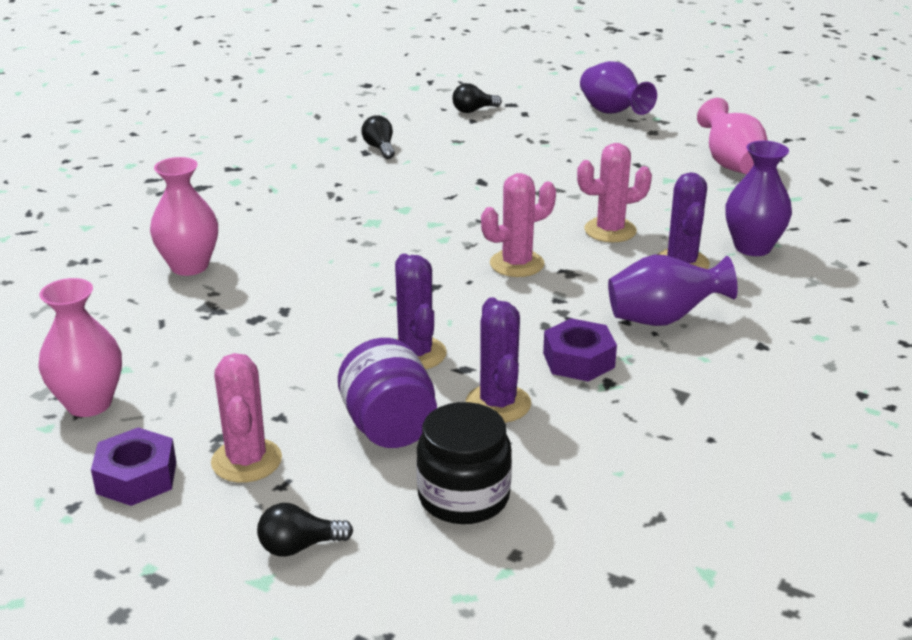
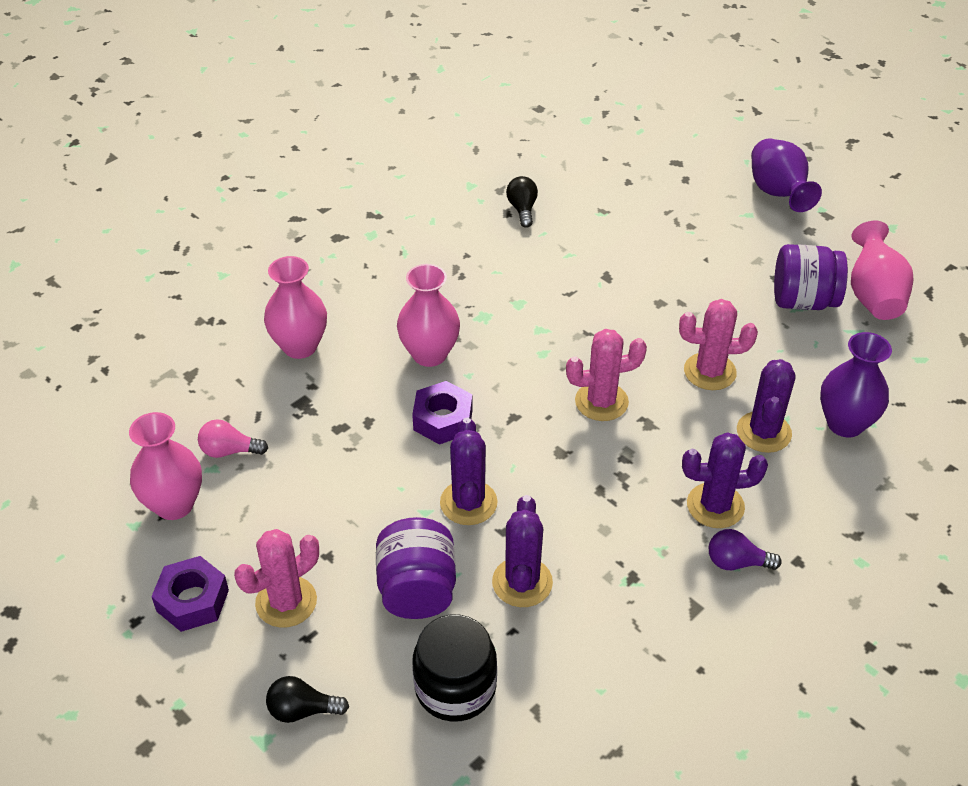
camera: 15 degrees right, 15 degrees up
pink cactus [211,353,282,483] -> pink cactus turned 45 degrees clockwise [234,529,319,628]
black light bulb [452,83,502,113] -> none
purple nut [543,318,617,382] -> purple nut moved to [412,381,473,445]
purple vase [608,254,738,326] -> purple cactus [682,432,768,528]
none -> pink light bulb [198,419,268,458]
none -> pink vase [397,264,460,367]
none -> purple light bulb [709,529,782,570]
none -> purple jar [774,244,848,310]

